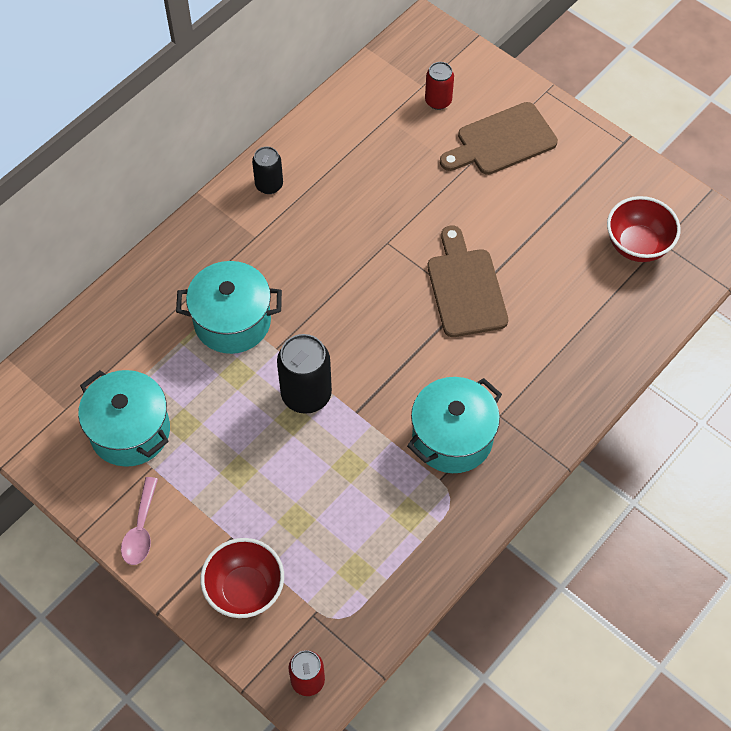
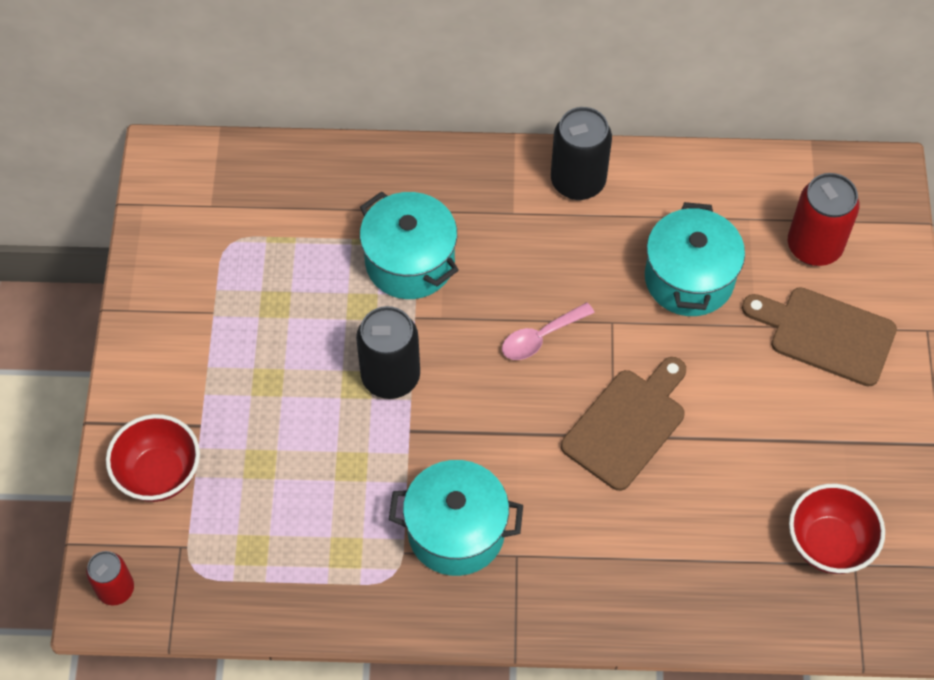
camera: 50 degrees right, 0 degrees up
turquoise pot [78,370,170,467] -> turquoise pot moved to [645,202,745,316]
pink spoon [121,477,158,565] -> pink spoon moved to [502,302,595,360]
black can [252,147,283,194] -> black can [551,107,612,200], size x1.65
red can [425,62,454,110] -> red can [788,173,859,266], size x1.65

